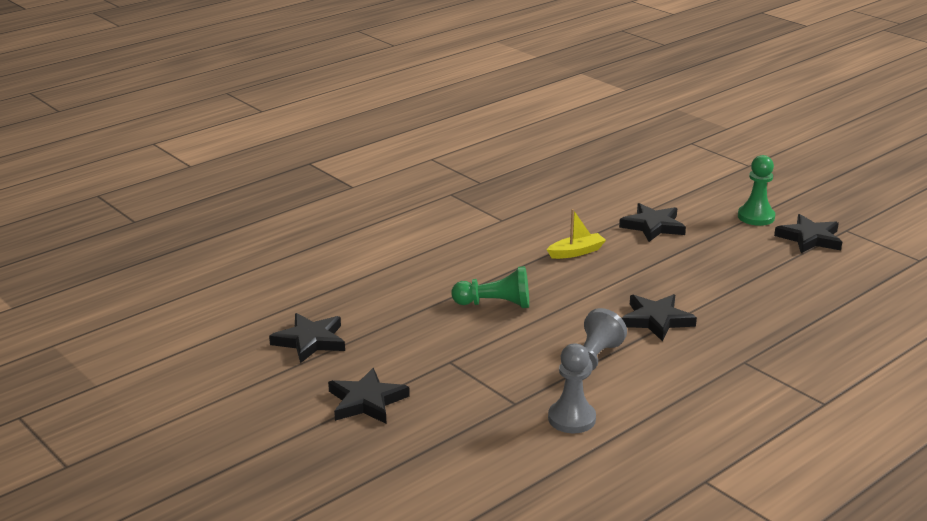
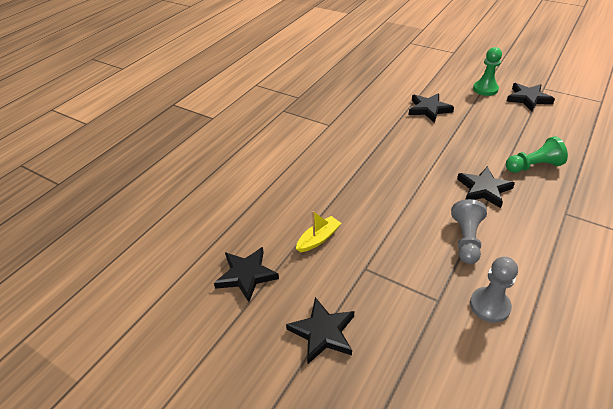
camera: 15 degrees left, 15 degrees up
green pawn [451,266,529,308] -> green pawn moved to [506,136,568,173]
yellow boat [547,209,606,259] -> yellow boat moved to [296,211,341,252]

